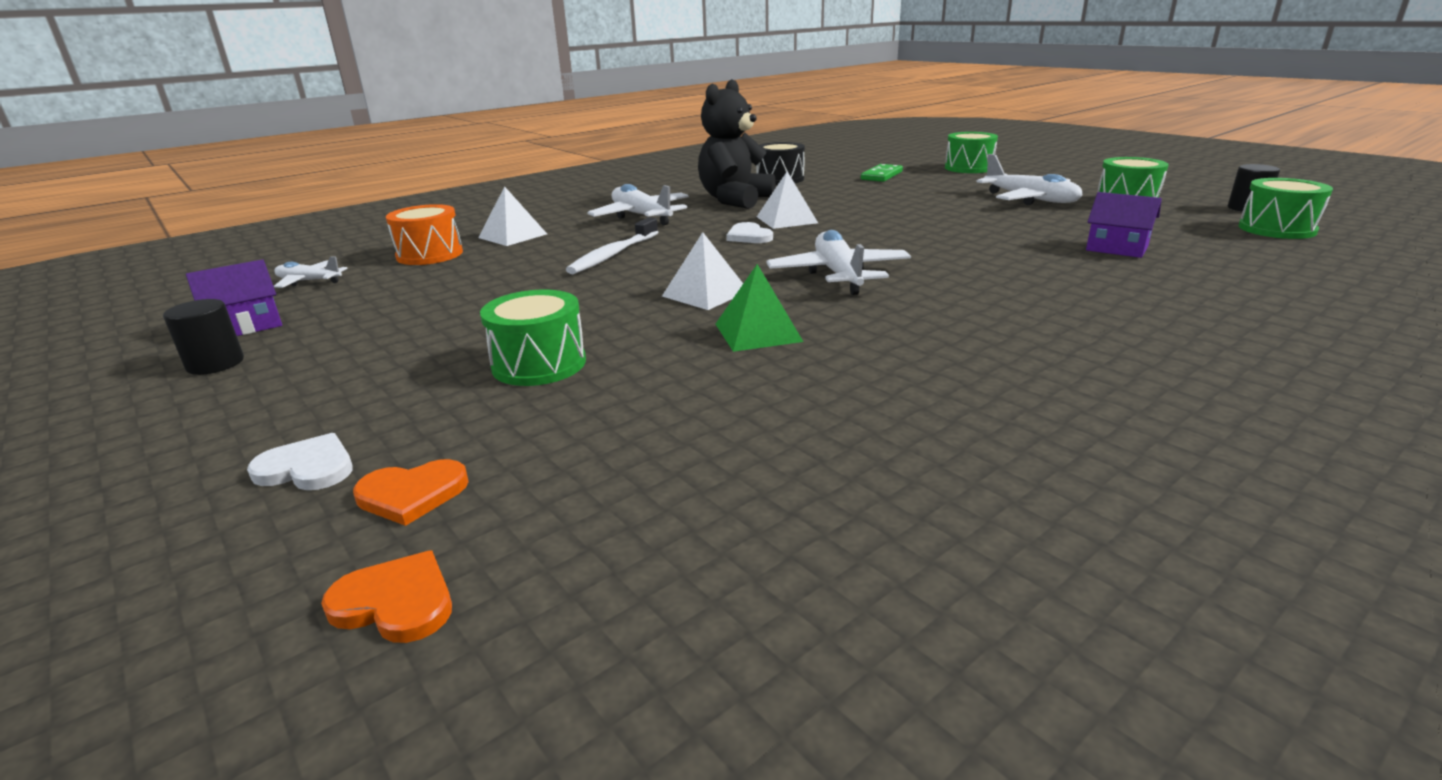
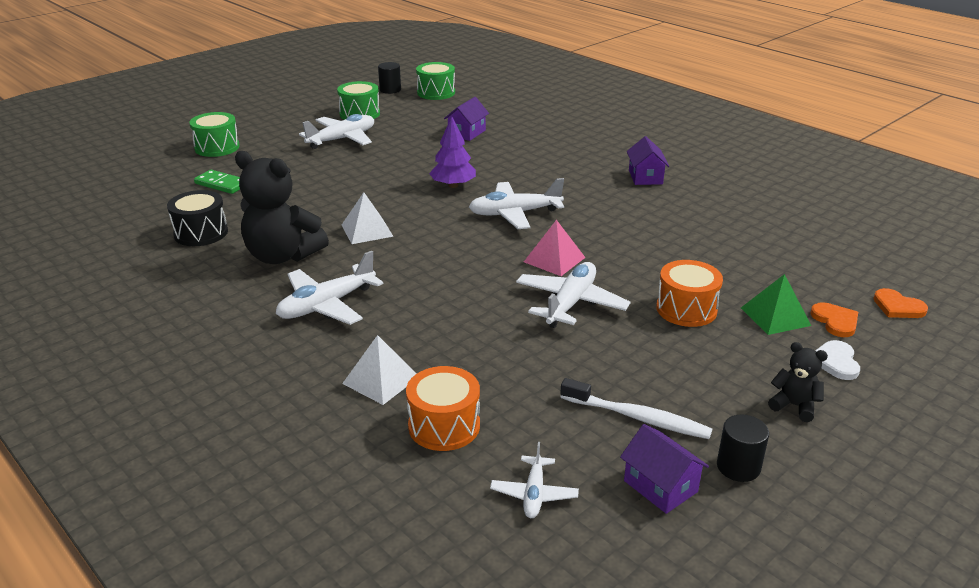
camera: 95 degrees left, 5 degrees up
orange heart [321,550,452,643] -> orange heart turned 60 degrees counterclockwise [873,288,928,318]
green drum [480,290,586,386] -> orange drum [656,260,723,327]
white toothbrush [566,217,658,274] -> white toothbrush moved to [560,378,712,439]
white pyramid [662,232,743,310] -> pink pyramid [524,220,586,276]
green pyramid [716,264,803,352] -> green pyramid moved to [741,274,811,335]
white heart [726,222,773,243] -> none
none -> purple tree [429,116,476,188]
none -> white plane [516,262,631,328]
none -> purple house [627,136,669,185]
none -> black teddy bear [768,342,828,422]

